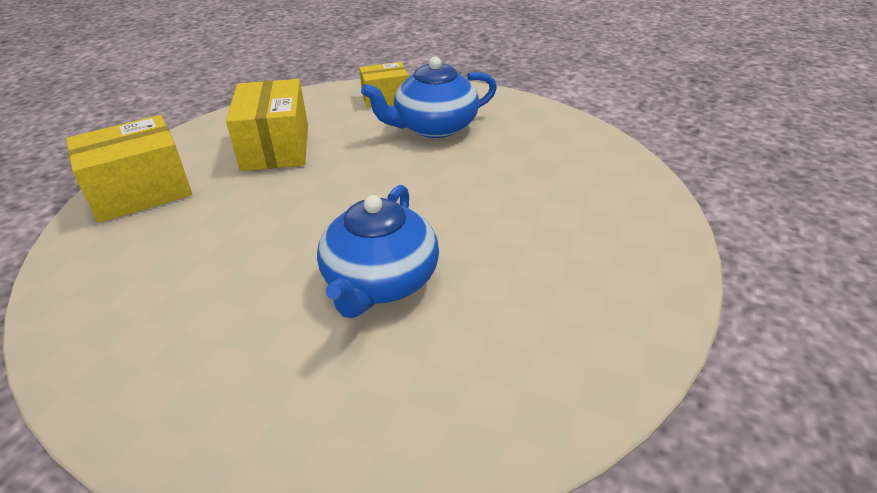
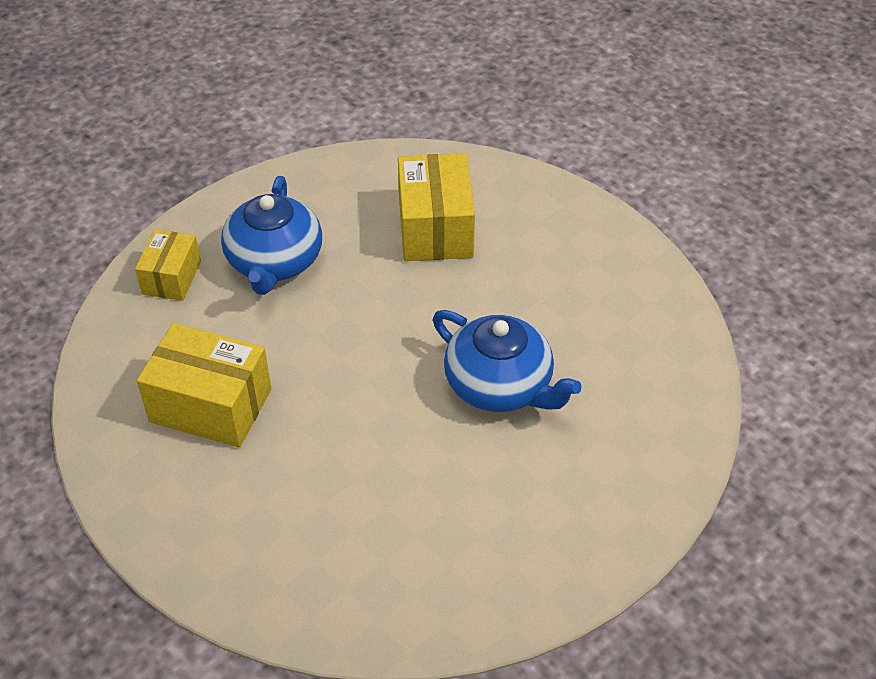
camera: 65 degrees left, 10 degrees up
yellow box [66,115,192,223] -> yellow box moved to [398,153,475,261]

